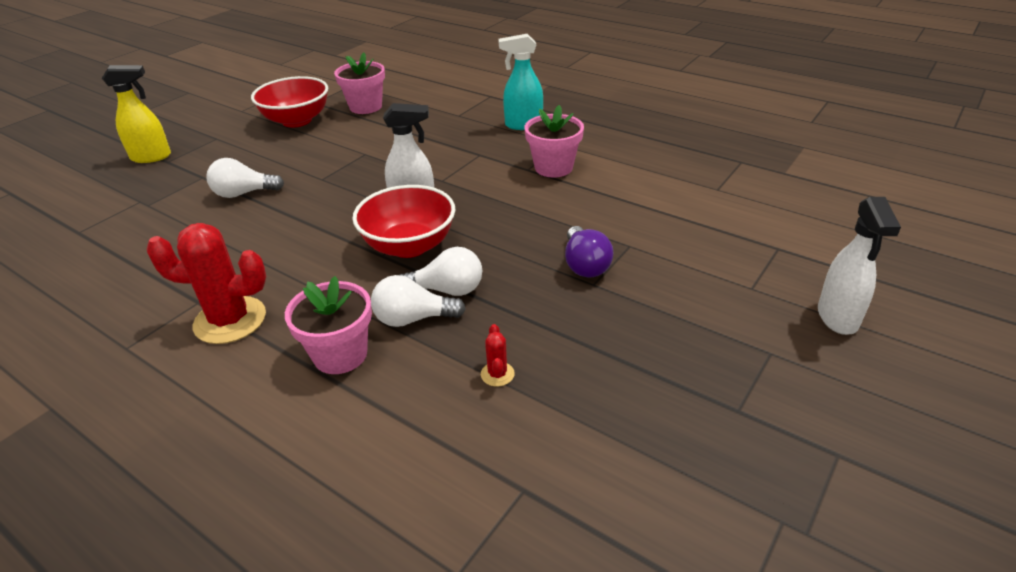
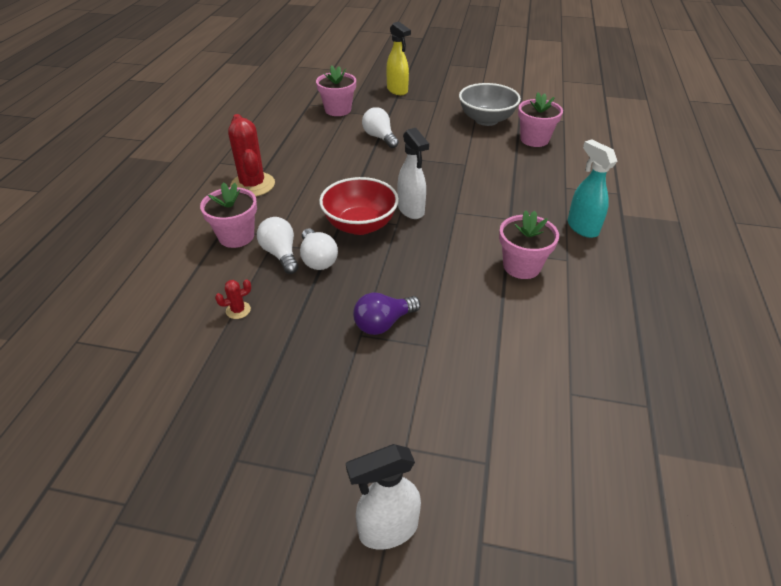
camera: 65 degrees right, 5 degrees up
red bowl [251,76,328,127] -> grey bowl [459,83,521,126]
none -> pink flower pot [316,65,356,116]

